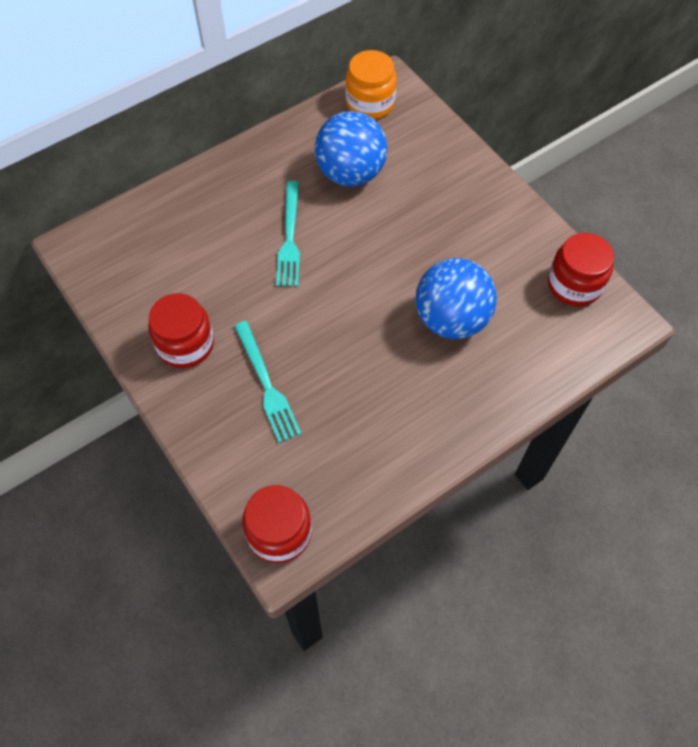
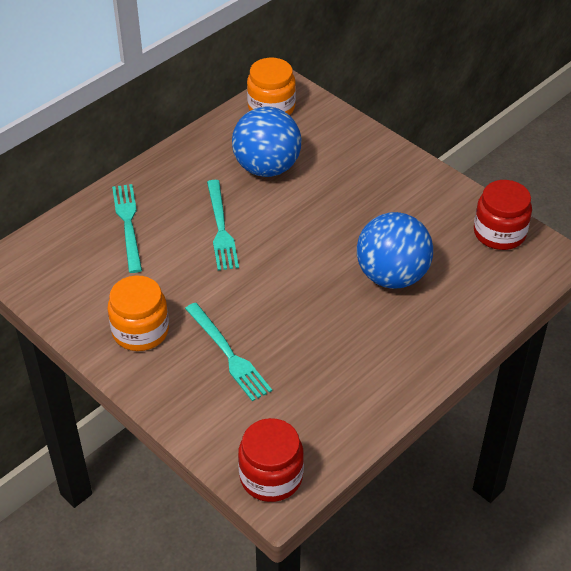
camera: 10 degrees left, 15 degrees down
red jar [149,293,214,368] -> orange jar [108,276,169,351]
none -> turquoise fork [112,184,142,273]

